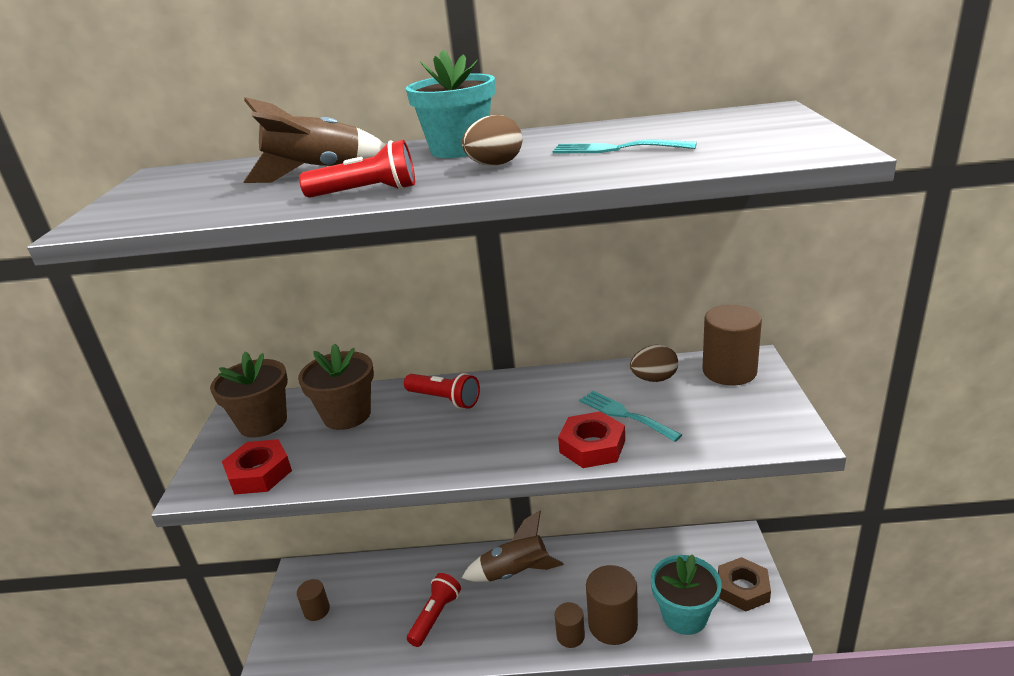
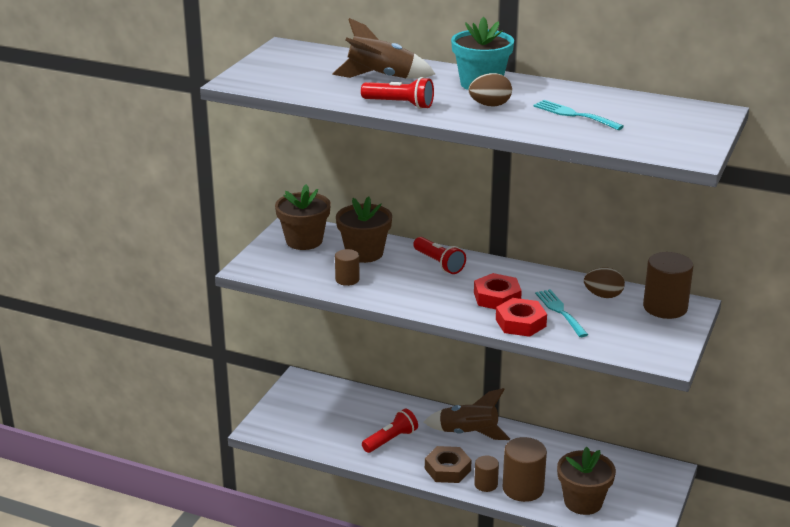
camera: 20 degrees right, 0 degrees up
red nut [222,439,292,495] -> red nut moved to [474,273,522,309]
brown cylinder [297,579,330,621] -> brown cylinder moved to [335,249,360,286]
turquoise flower pot [651,554,722,635] -> brown flower pot [557,447,616,515]
brown nut [718,557,771,611] -> brown nut moved to [425,446,471,483]

